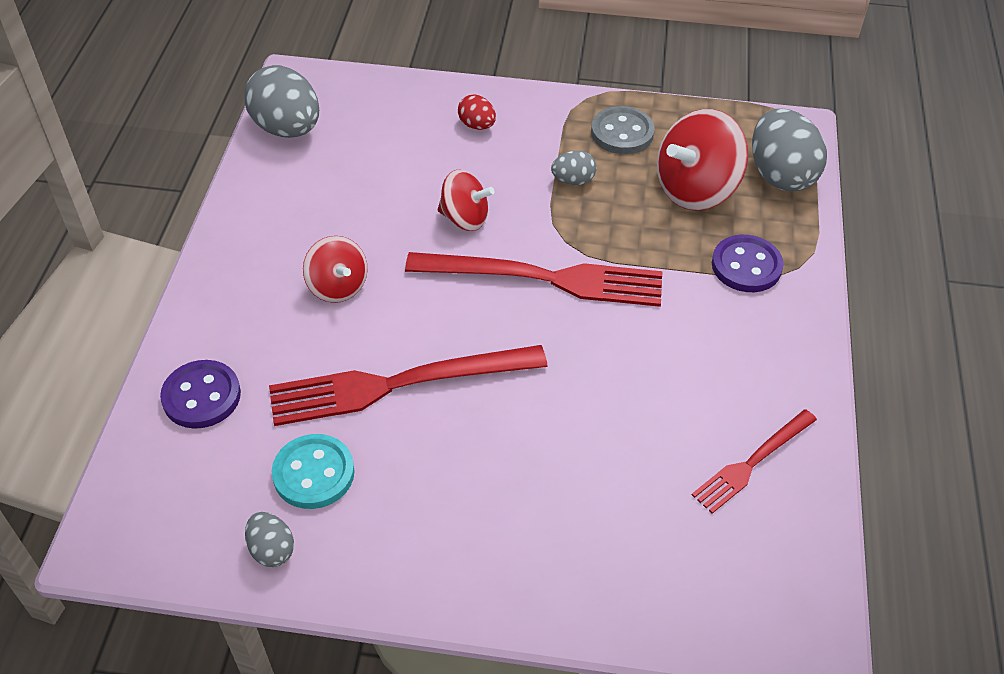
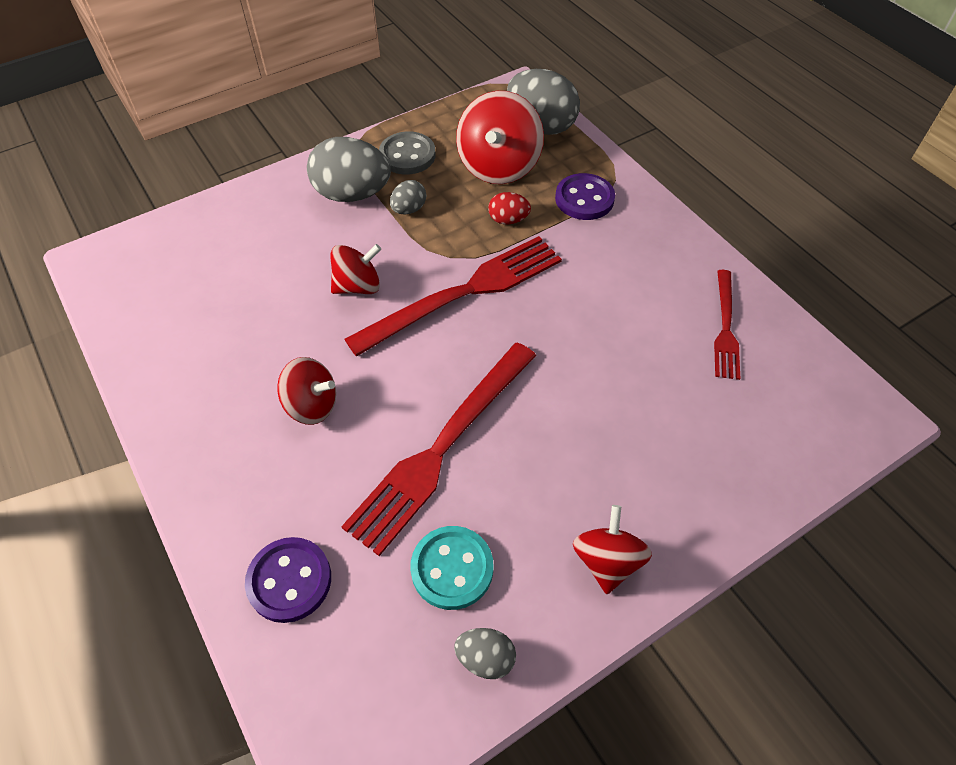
camera: 40 degrees left, 5 degrees up
grey egg [244,65,319,138] -> grey egg moved to [307,137,391,202]
red egg [458,95,496,130] -> red egg moved to [488,192,531,224]
none -> red spinning top [573,505,652,594]

